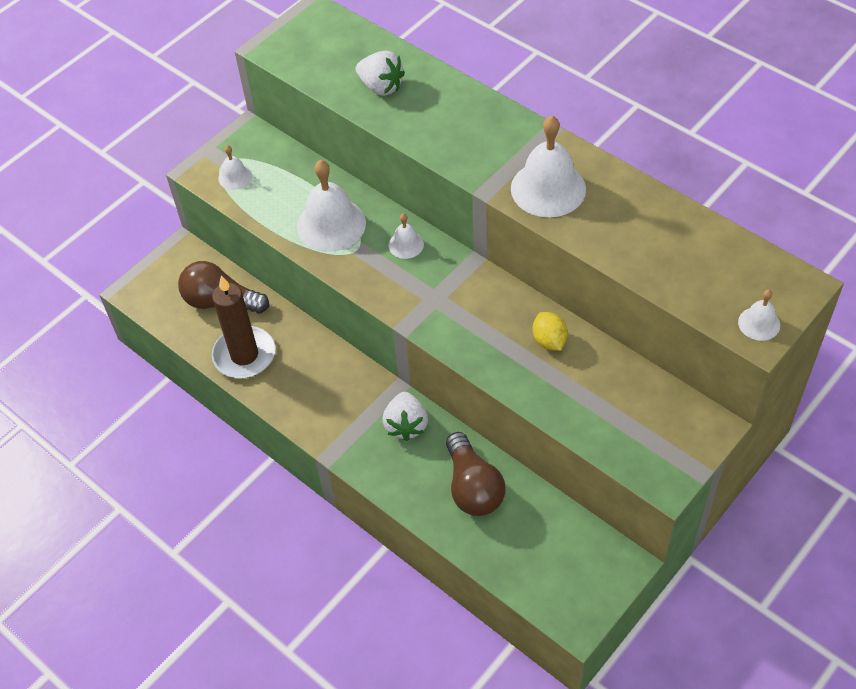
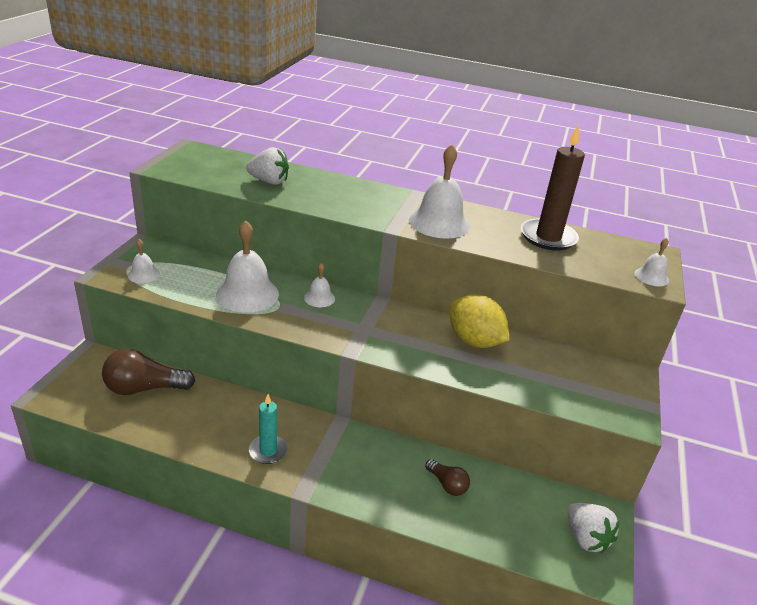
camera: 30 degrees left, 20 degrees down
brown candle [212,276,276,378] -> brown candle moved to [521,125,585,251]
white strawberry [382,392,428,441] -> white strawberry moved to [567,503,620,553]
brown light bulb [446,432,505,516] -> brown light bulb [425,459,470,496], size x0.55
yellow lemon [532,312,568,351] -> yellow lemon [450,294,509,348], size x1.73
none -> turquoise candle [249,394,288,464]

